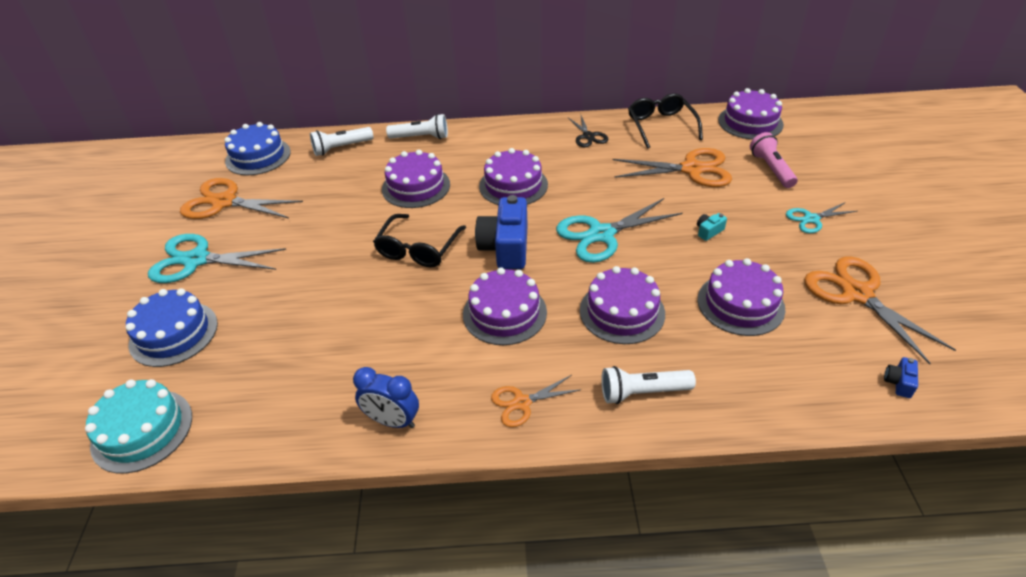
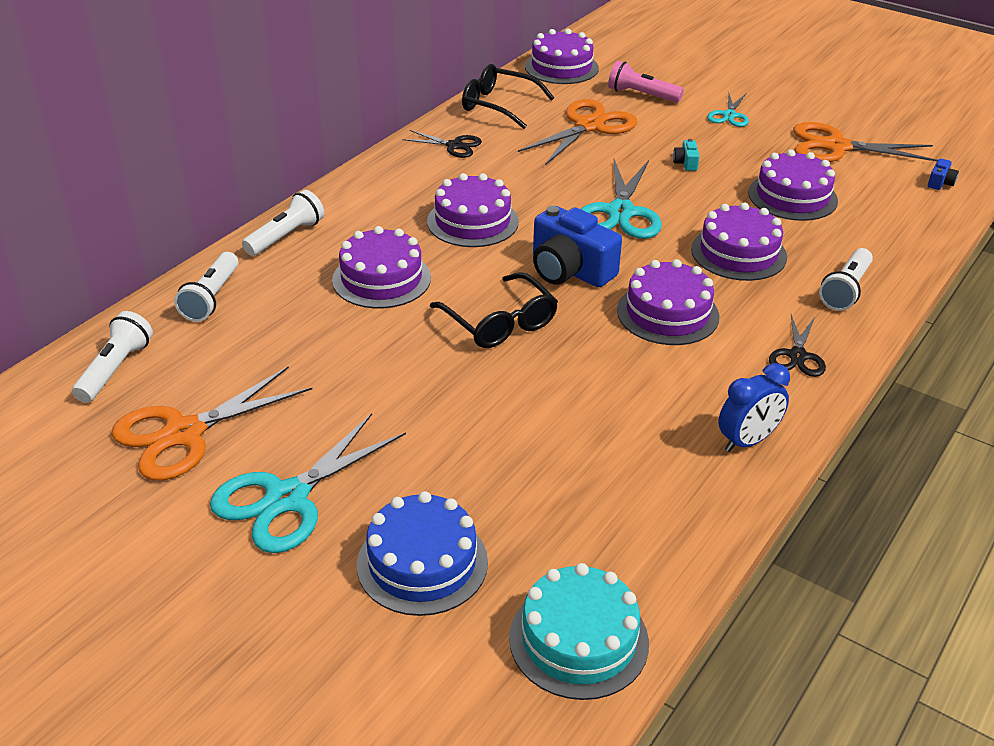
camera: 55 degrees left, 5 degrees down
blue cake [224,122,291,175] -> white flashlight [72,311,153,403]
orange scissors [491,375,582,427] -> black scissors [769,315,826,377]
blue camera [884,357,918,398] -> blue camera turned 120 degrees counterclockwise [928,158,959,190]

